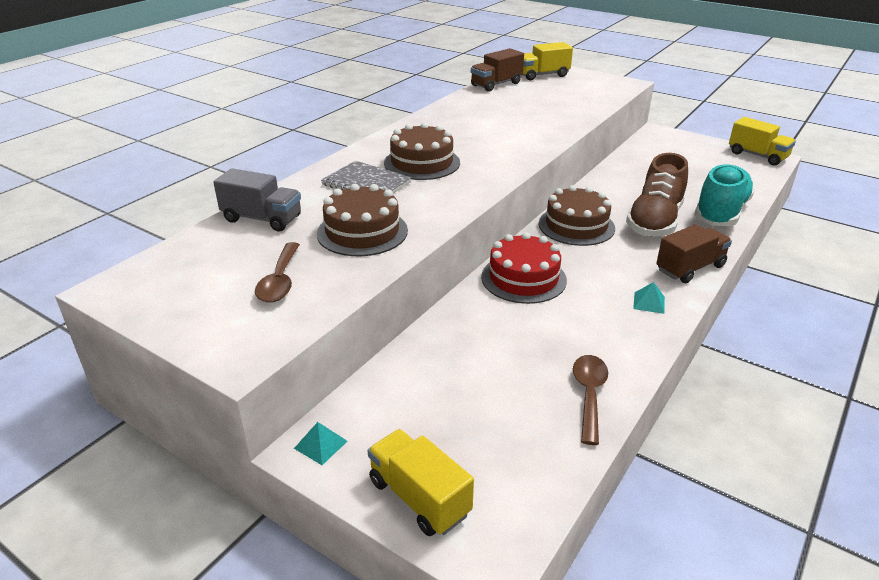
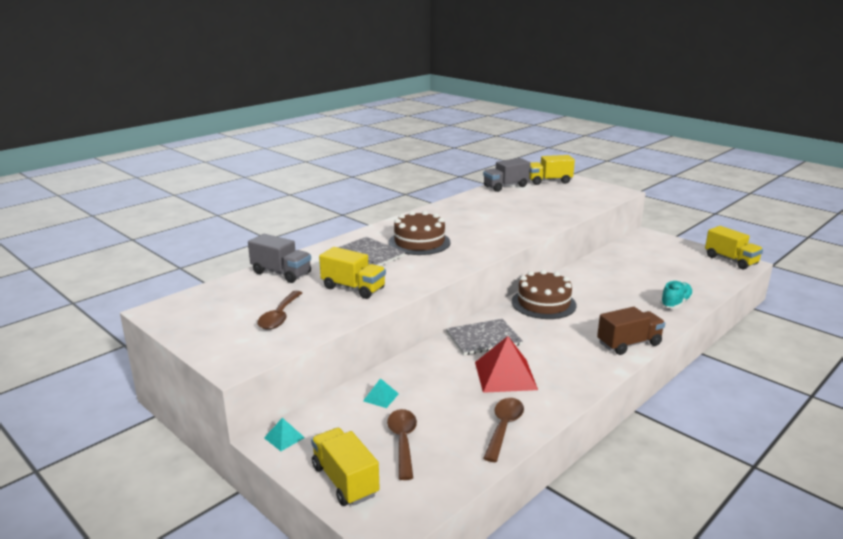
camera: 10 degrees right, 10 degrees down
brown cake [317,184,408,256] -> yellow truck [319,247,386,299]
brown truck [471,48,524,92] -> grey truck [483,158,530,192]
red cake [481,232,567,304] -> grey notebook [446,319,523,355]
brown shoe [626,153,688,237] -> none
turquoise pyramid [633,282,665,314] -> turquoise pyramid moved to [363,378,399,408]
turquoise shoe [694,164,755,226] -> turquoise shoe [660,281,693,309], size x0.54
none -> brown spoon [387,409,417,480]
none -> red pyramid [475,336,538,393]

